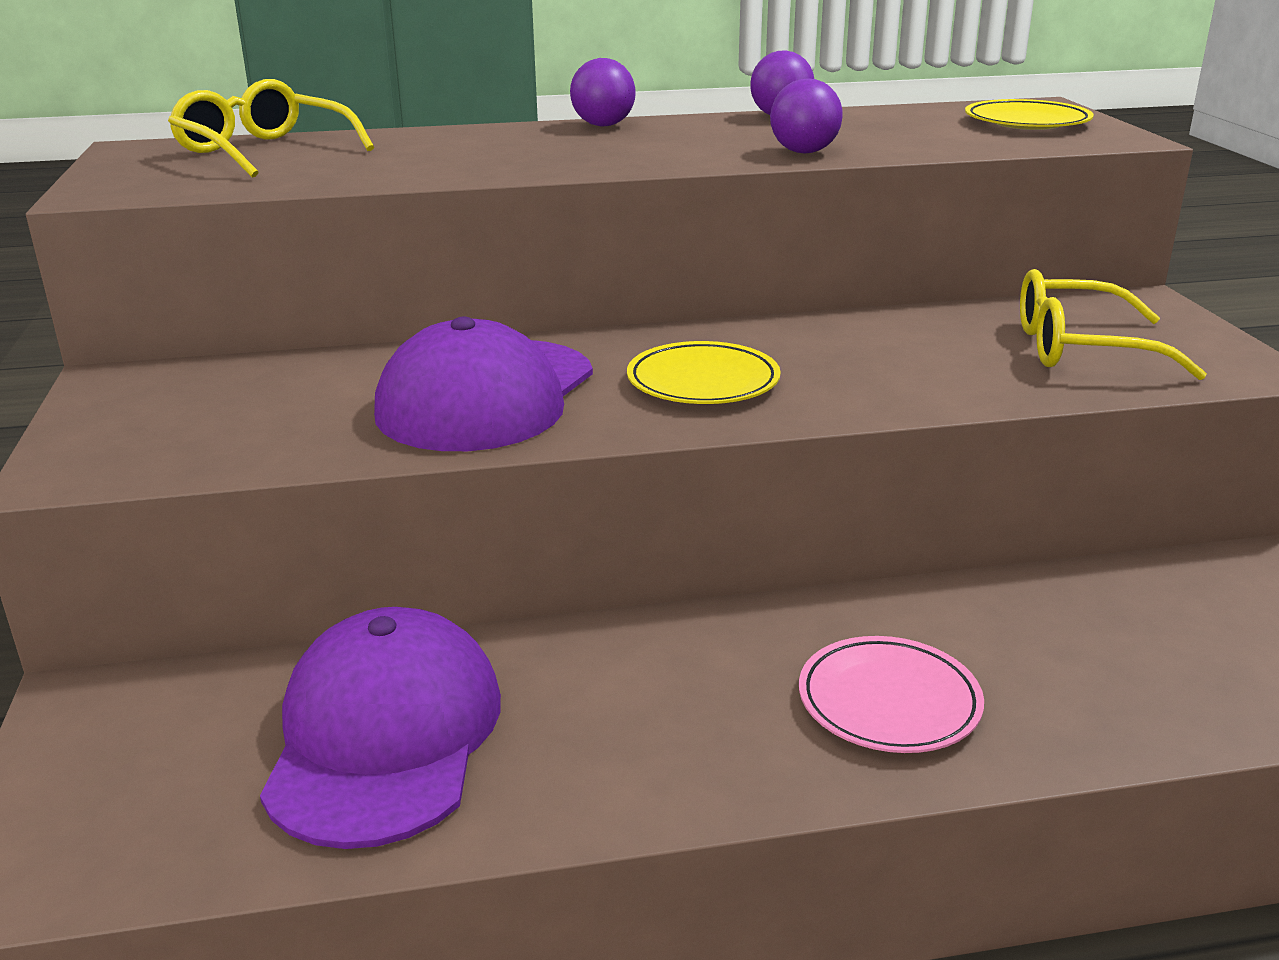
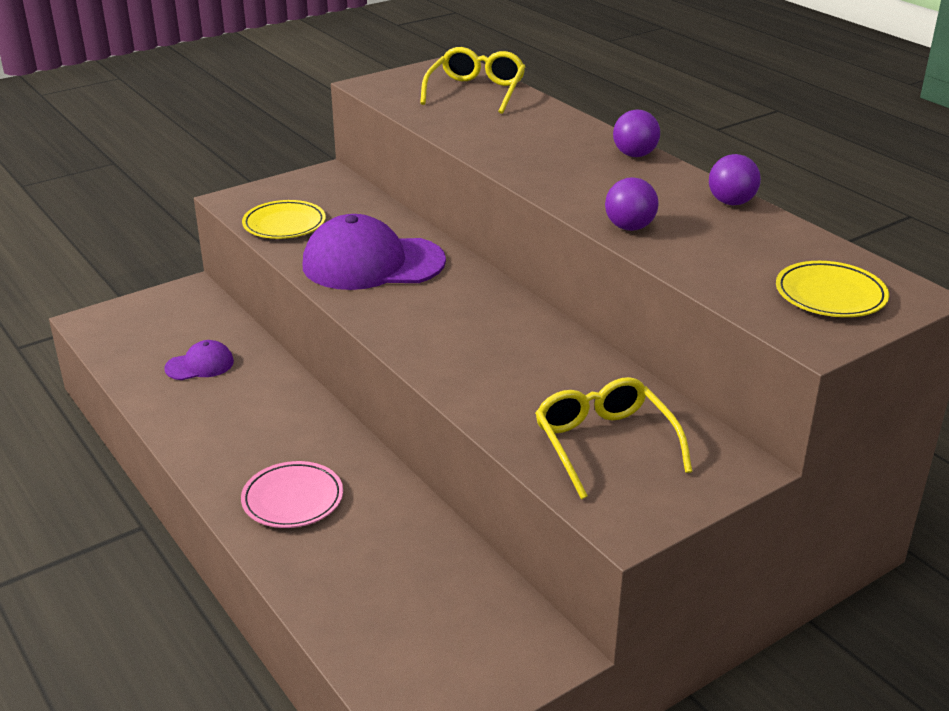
camera: 65 degrees right, 5 degrees up
purple cap [260,607,501,849] -> purple cap [164,340,234,380], size x0.48
yellow plate [627,341,781,404] -> yellow plate moved to [242,200,326,239]

